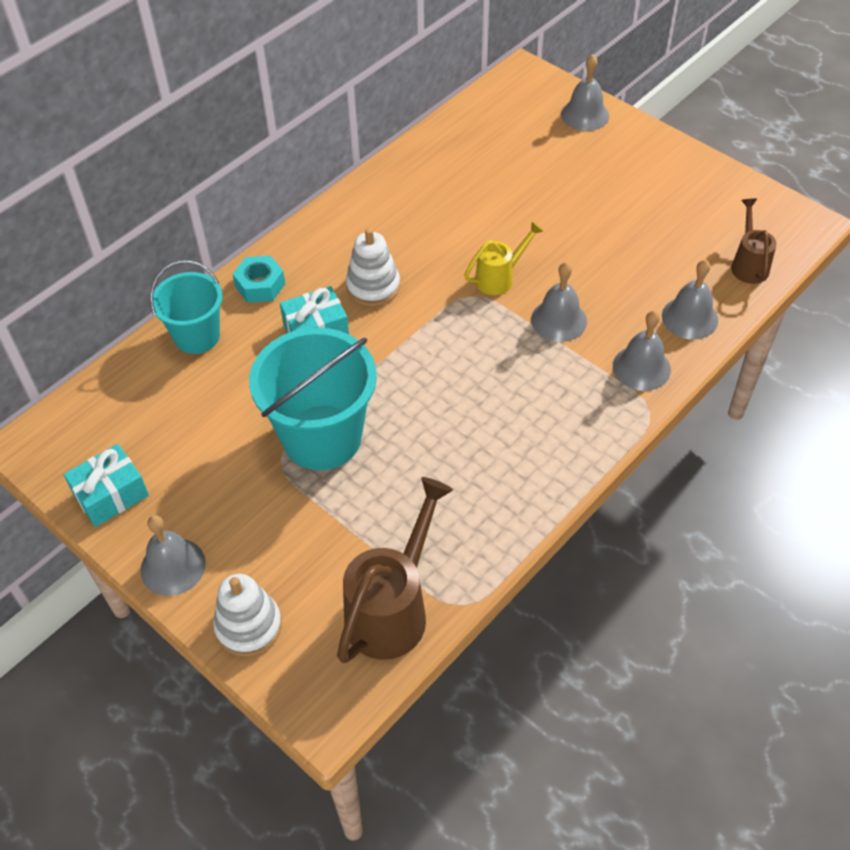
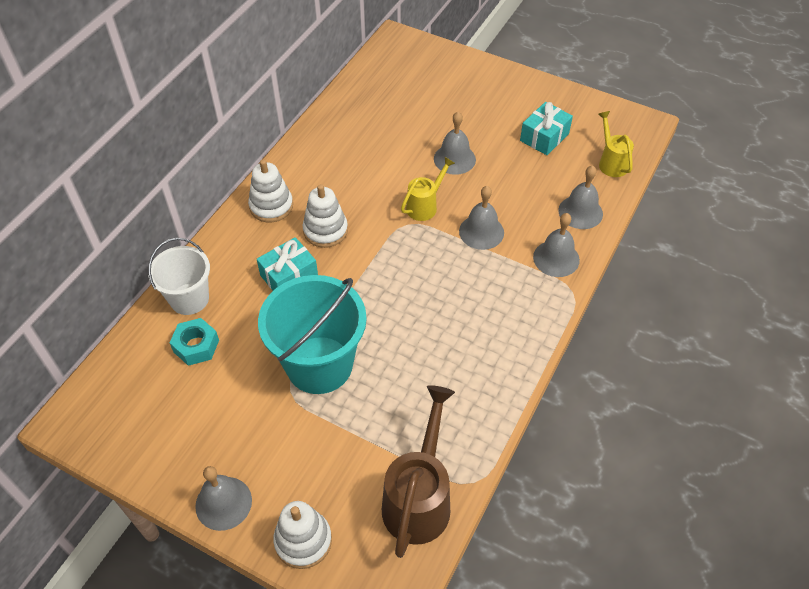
camera: 15 degrees left, 0 degrees up
turquoise gift [63,444,149,527] -> turquoise gift moved to [520,102,573,155]
turquoise bucket [150,260,222,354] -> white bucket [148,238,210,315]
turquoise nut [233,256,285,303] -> turquoise nut moved to [170,318,219,366]
grey bell [561,54,609,131] -> grey bell moved to [434,112,476,175]
brown watering can [731,199,776,284] -> yellow watering can [598,111,634,177]
none -> white stacking toy [248,160,293,223]

